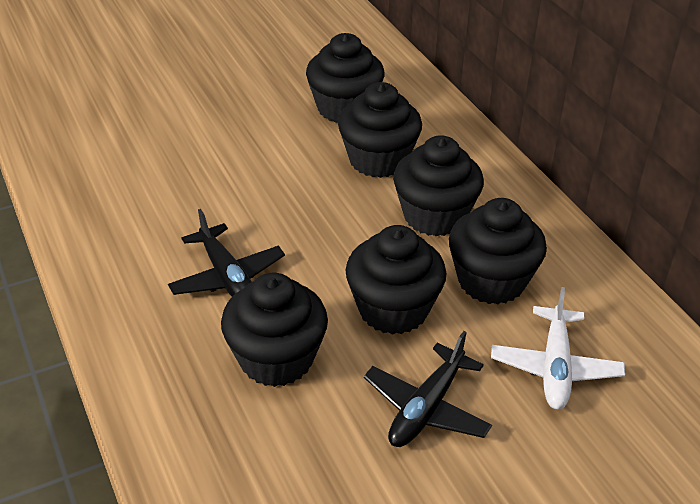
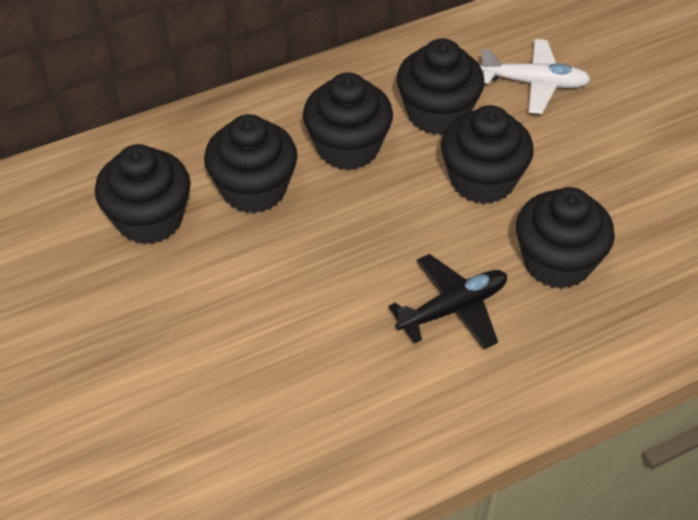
camera: 90 degrees left, 10 degrees up
black plane [364,331,492,447] -> none

